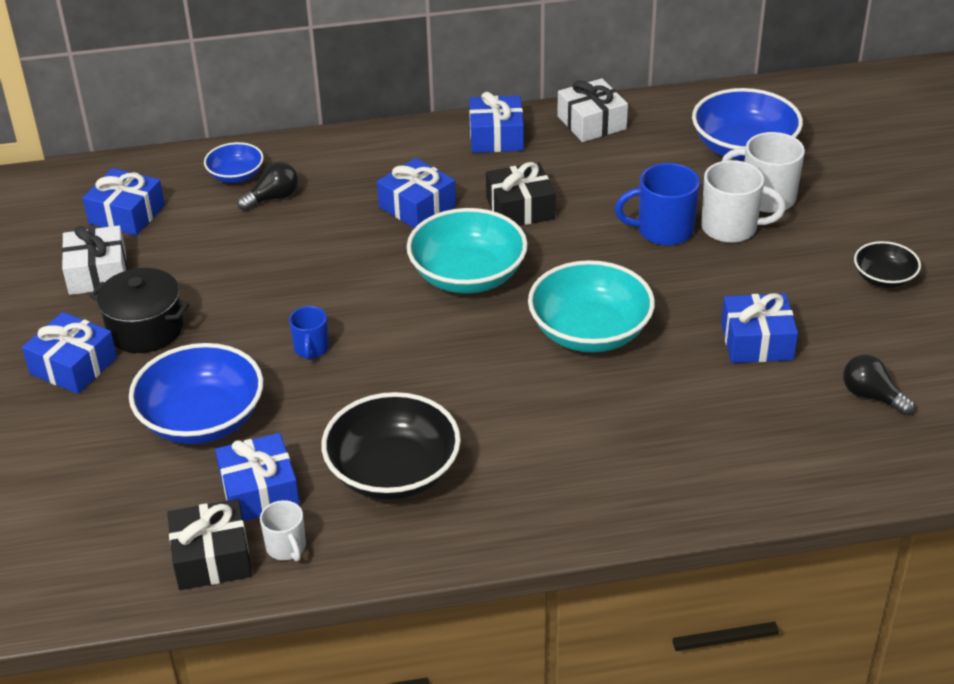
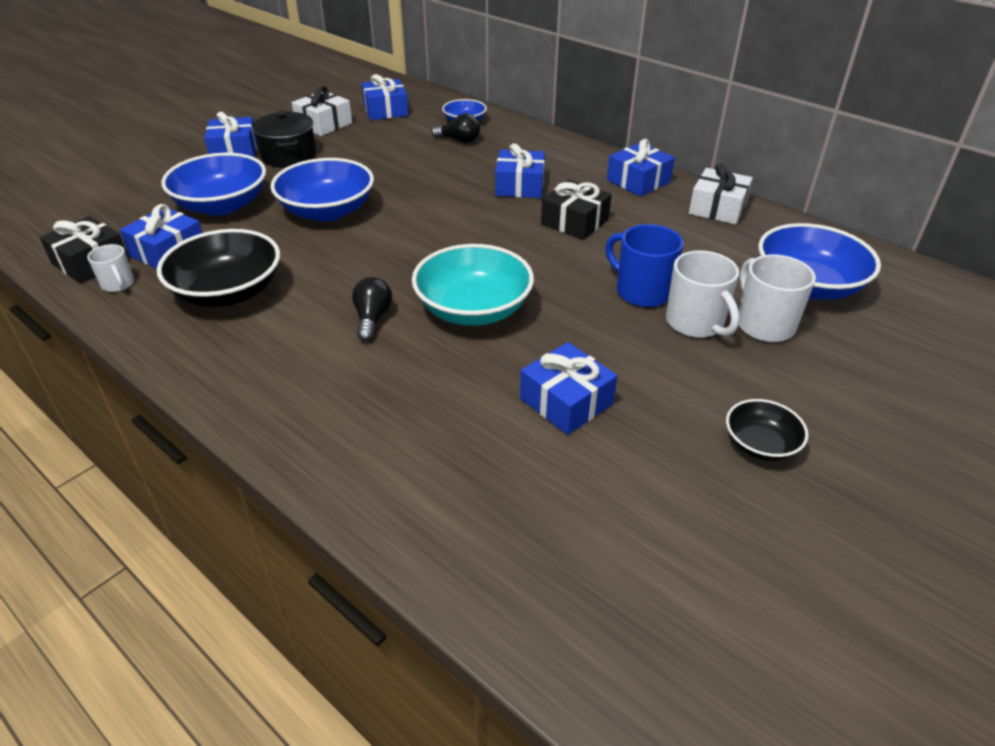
camera: 50 degrees right, 0 degrees up
white mug [260,500,306,561] -> white mug turned 60 degrees counterclockwise [87,244,134,292]
blue mug [289,306,329,360] -> blue bowl [270,158,374,222]
turquoise bowl [407,208,528,294] -> none
black light bulb [843,355,915,415] -> black light bulb moved to [352,277,392,341]

